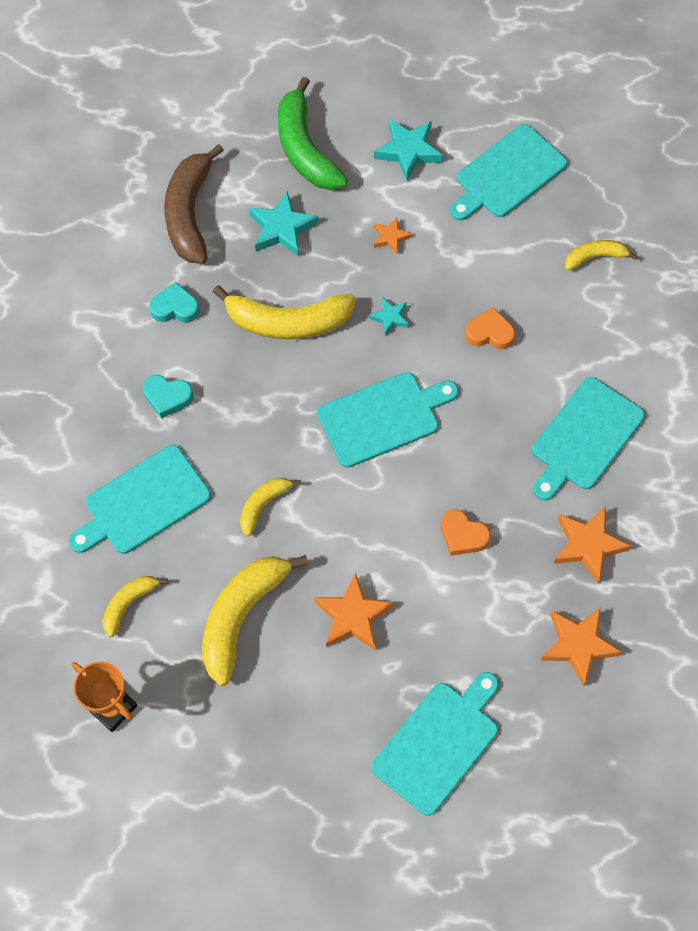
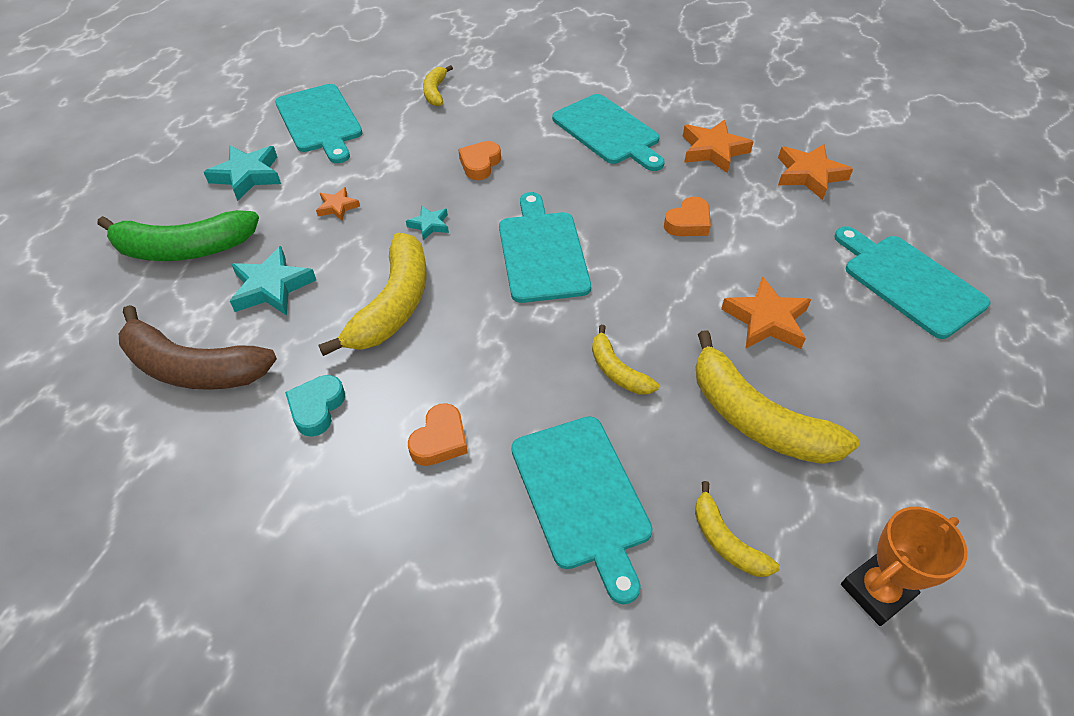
camera: 75 degrees left, 15 degrees down
turquoise heart [143,375,193,419] -> orange heart [408,403,468,466]

